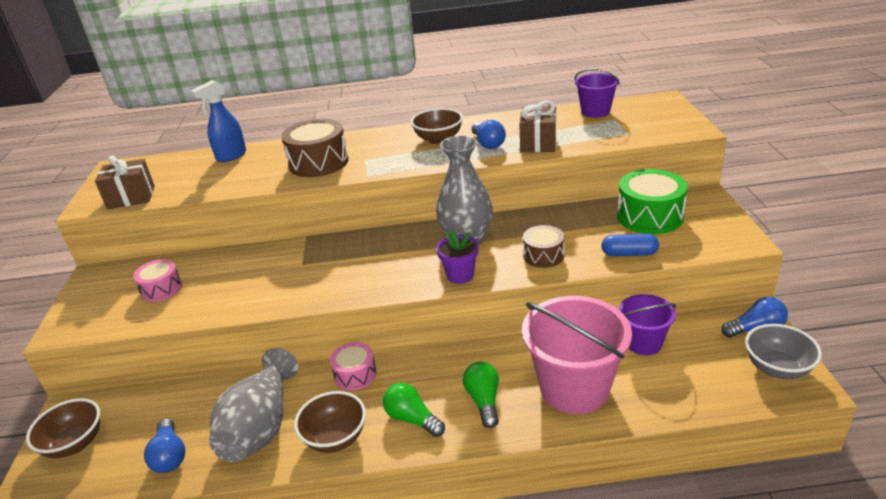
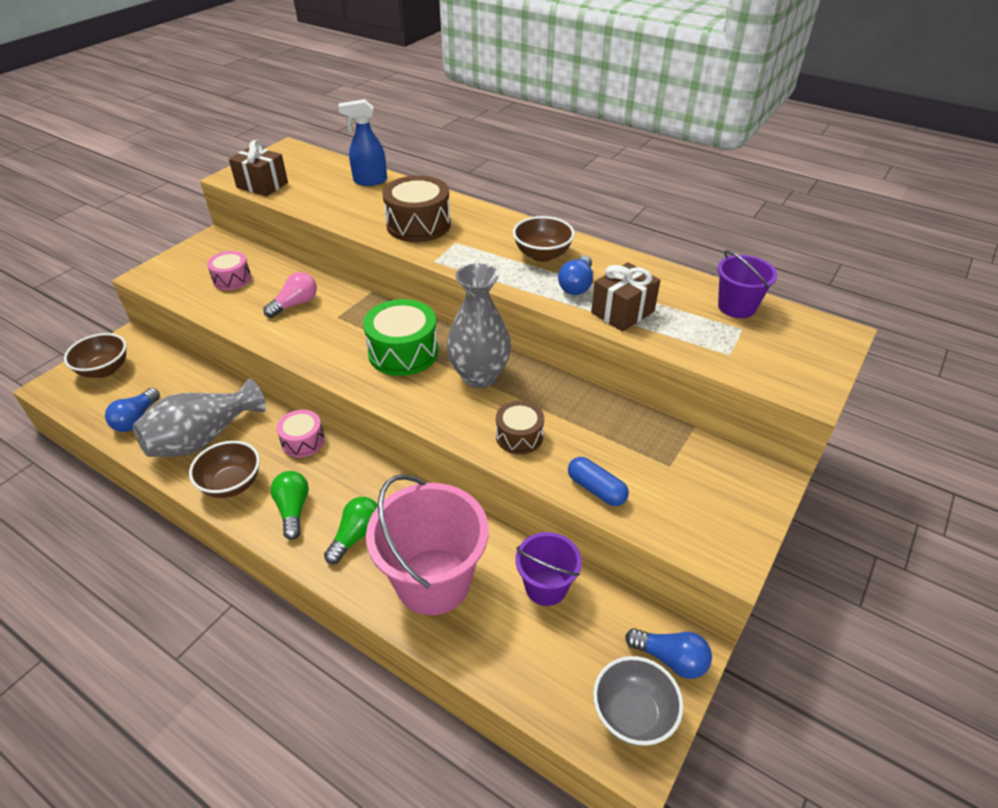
camera: 35 degrees right, 10 degrees up
purple flower pot [437,230,478,284] -> none
green drum [617,169,688,234] -> green drum moved to [363,299,438,376]
none -> pink light bulb [263,272,317,318]

